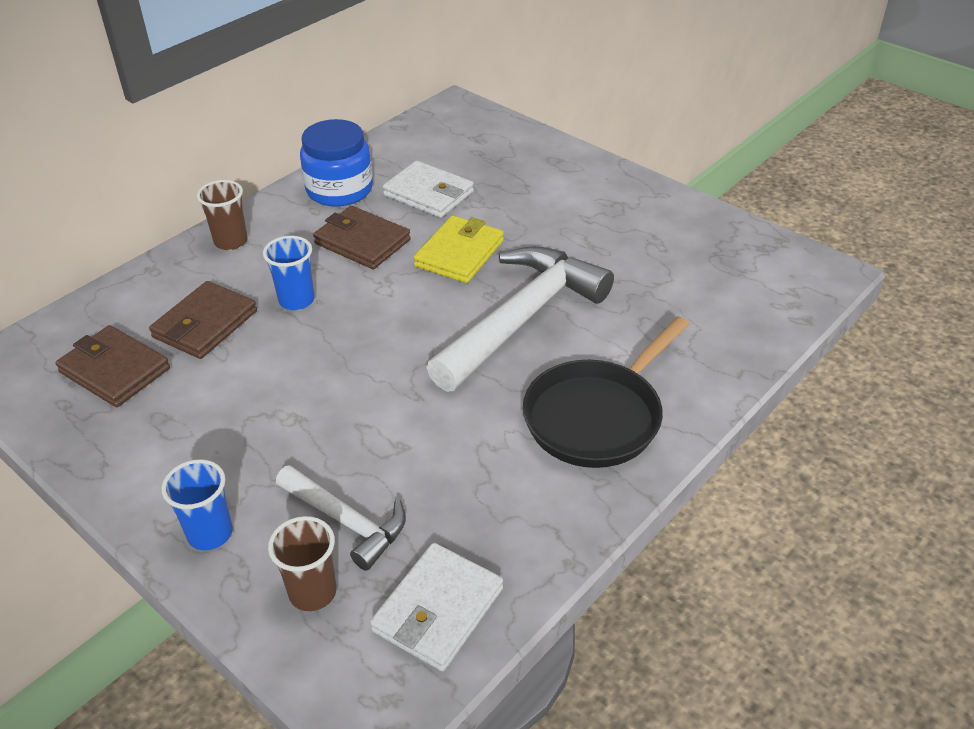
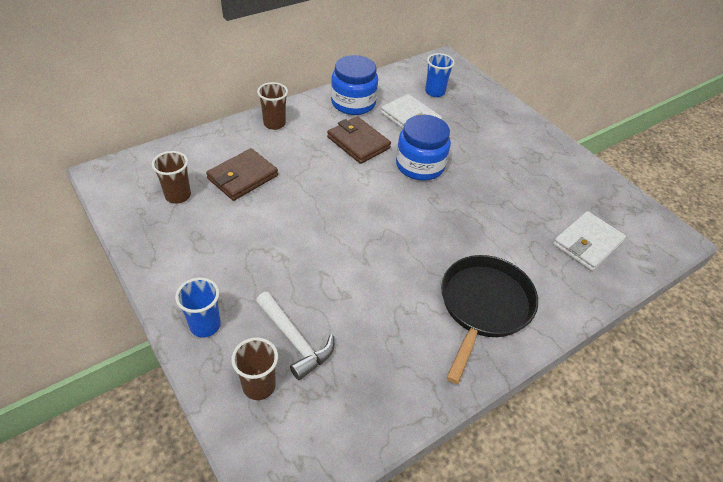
camera: 10 degrees right, 5 degrees up
brown wallet [55,325,170,407] -> brown cup [152,151,191,204]
blue cup [263,236,315,310] -> blue cup moved to [425,53,455,97]
white wallet [370,543,503,671] -> white wallet moved to [553,211,626,271]
yellow wallet [413,216,504,283] -> blue jar [396,115,451,181]
white hammer [426,246,614,392] -> none
black pan [523,317,689,468] -> black pan turned 150 degrees clockwise [441,255,538,384]

